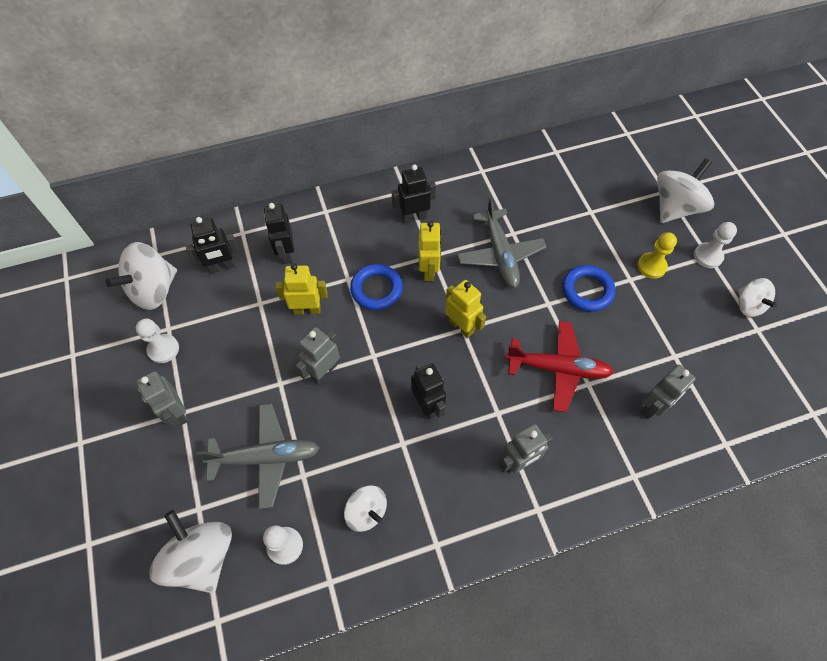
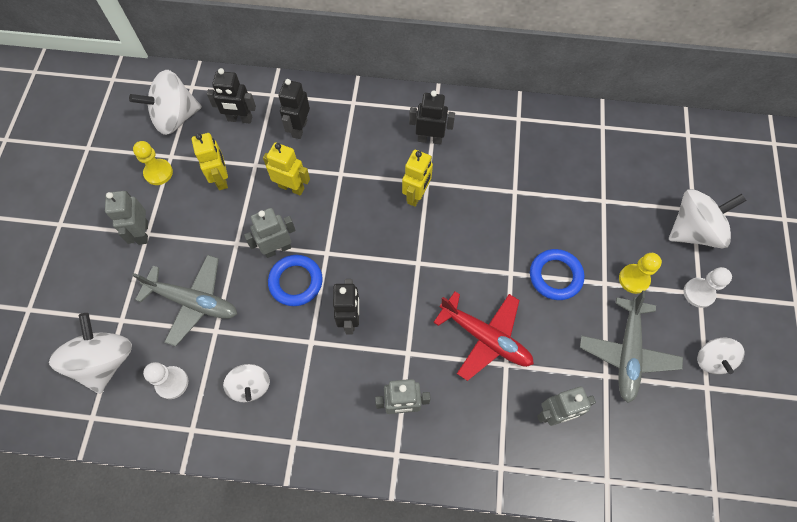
camera: 25 degrees right, 5 degrees up
white pawn [136,318,179,363] -> yellow pawn [133,141,173,185]
blue ring [350,264,403,310] -> blue ring moved to [268,255,323,306]
yellow robot [445,280,486,338] -> yellow robot moved to [192,133,228,190]
grey plane [457,197,546,288] -> grey plane moved to [580,291,683,403]

